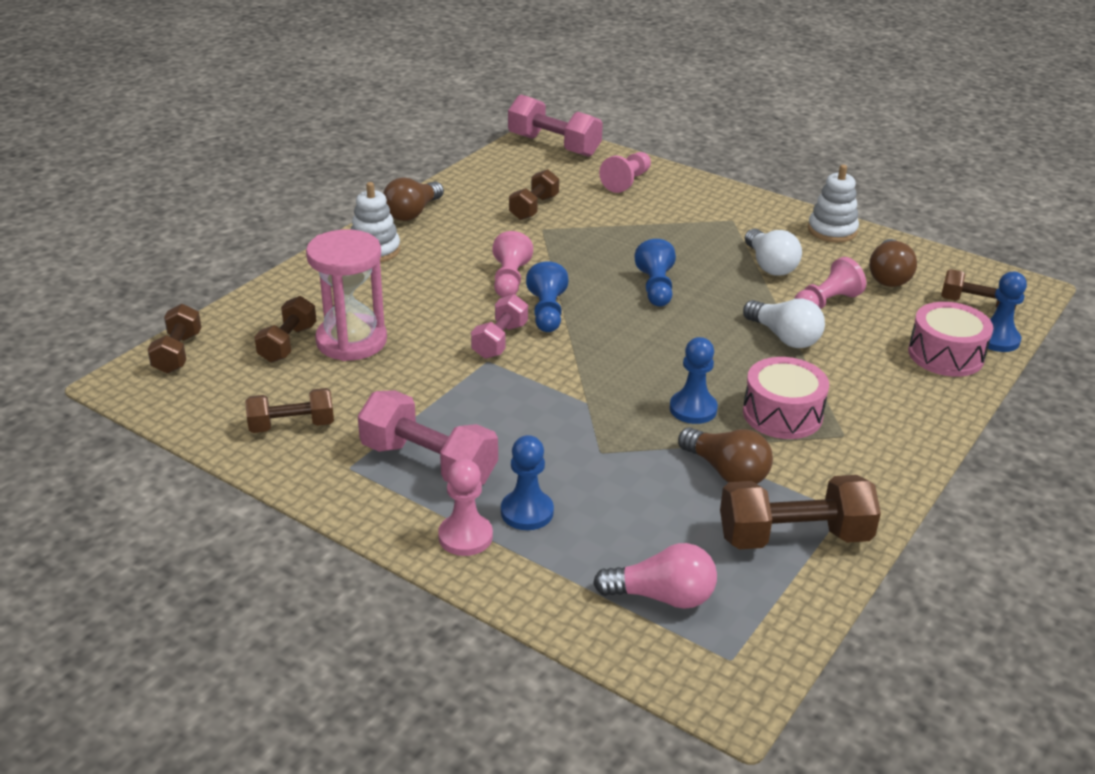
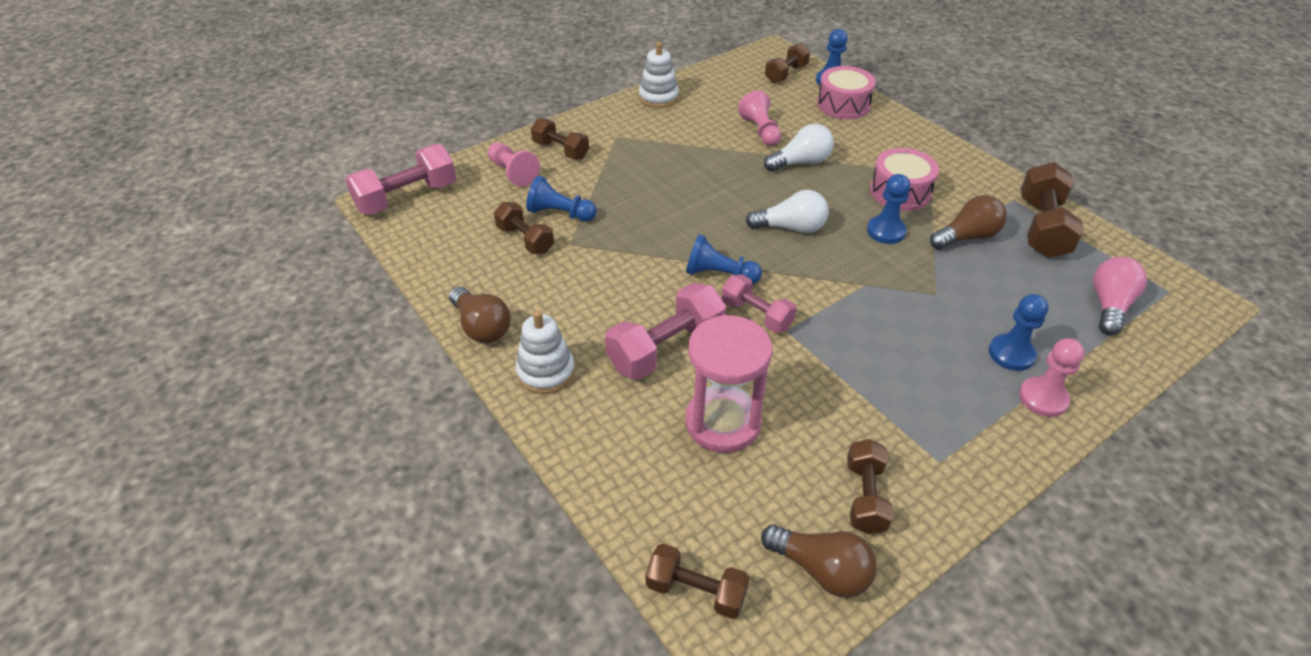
camera: 70 degrees left, 10 degrees up
brown dumbbell [254,296,316,362] -> brown dumbbell moved to [531,118,589,159]
pink dumbbell [358,390,498,485] -> pink dumbbell moved to [605,283,726,380]
pink pawn [492,231,533,298] -> none
blue pawn [634,239,676,307] -> blue pawn moved to [526,176,597,222]
white light bulb [745,229,802,276] -> white light bulb moved to [745,190,828,233]
brown light bulb [869,239,917,287] -> brown light bulb moved to [761,524,877,598]

